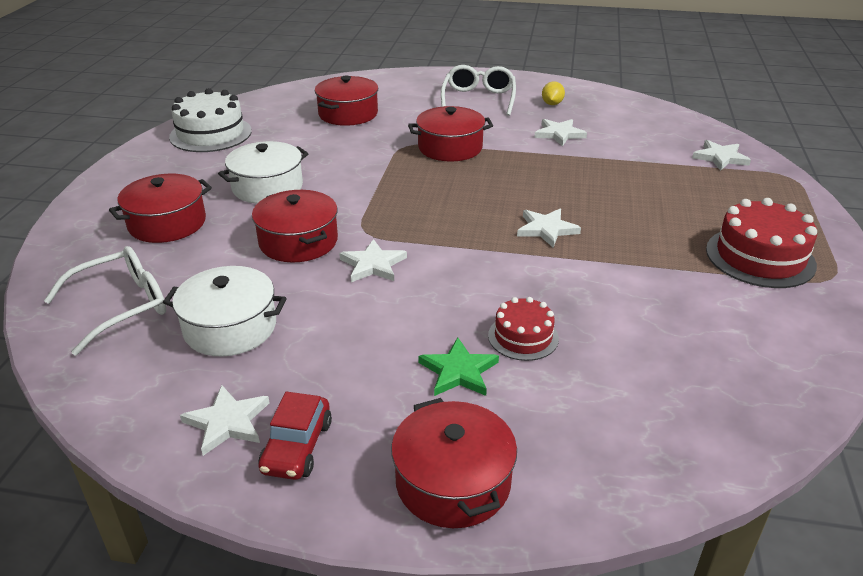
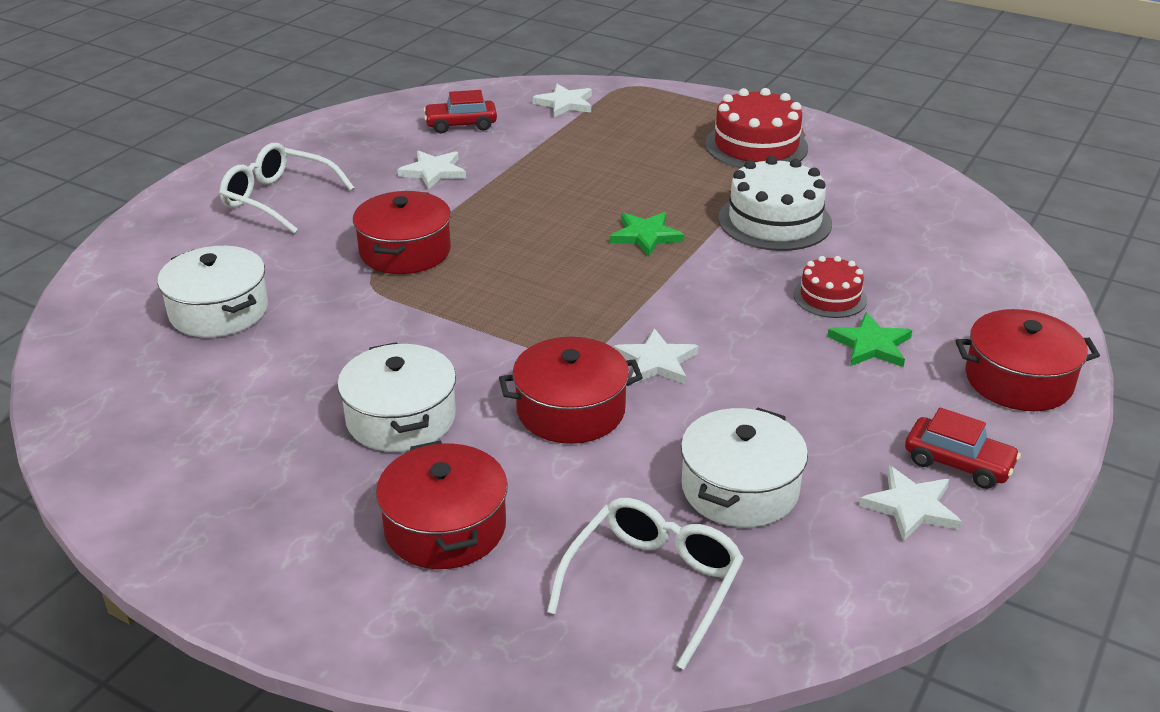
camera: 70 degrees left, 0 degrees up
white glasses [44,246,166,356] -> white glasses turned 45 degrees clockwise [547,498,744,670]
white cake [169,88,252,152] -> white cake moved to [718,156,832,251]
red pot [315,76,378,126] -> white pot [157,246,268,337]
white star [517,209,581,248] -> green star [610,212,684,256]
yellow lemon [542,81,565,105] -> none
none -> red car [423,90,497,133]

